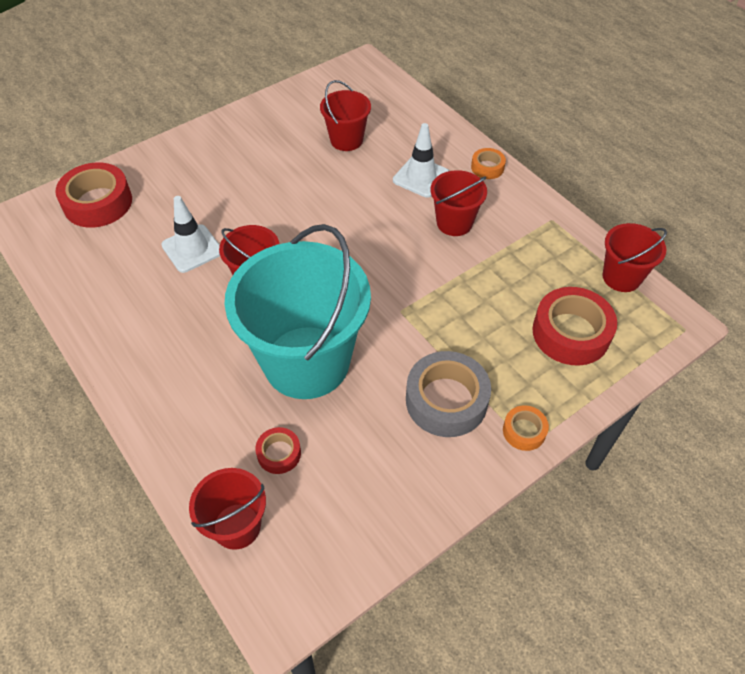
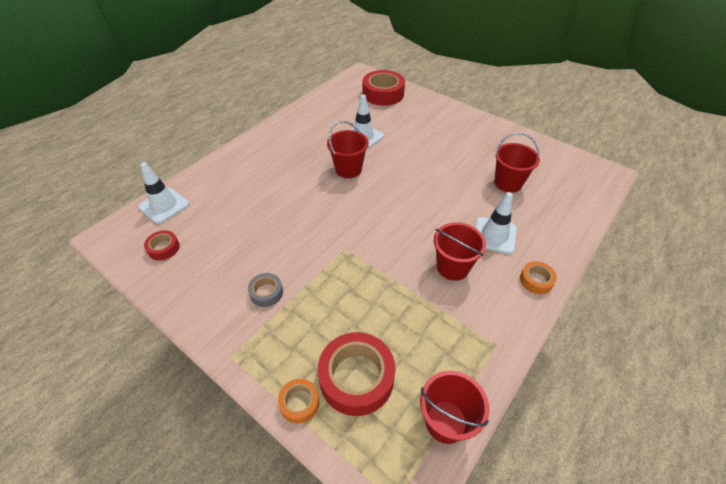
camera: 75 degrees right, 5 degrees down
red bucket [189,468,266,550] -> white traffic cone [139,162,189,224]
turquoise bucket [225,224,371,399] -> none
red tape [255,427,301,474] -> red tape moved to [144,230,180,261]
grey tape [406,351,491,437] -> grey tape [248,273,283,307], size x0.51
orange tape [503,405,549,451] -> orange tape moved to [278,379,319,423]

